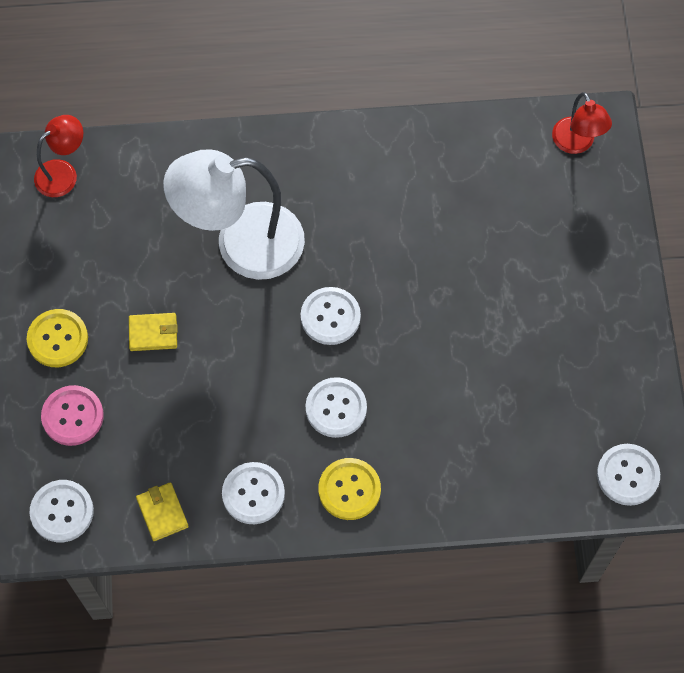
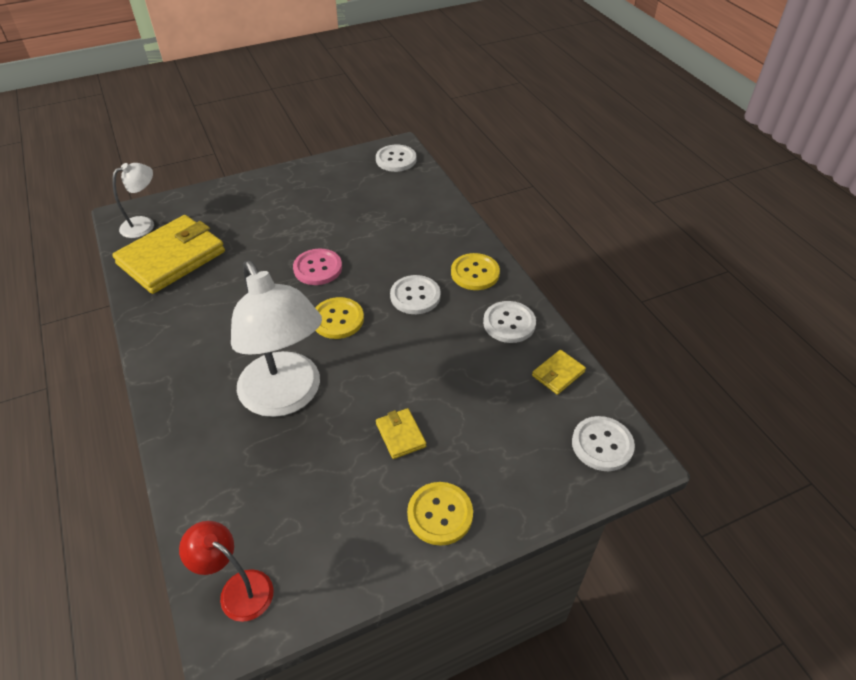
camera: 110 degrees left, 20 degrees down
pink button [41,385,104,446] -> pink button moved to [293,249,342,285]
white button [301,287,361,345] -> yellow button [315,297,364,339]
red lamp [552,92,612,154] -> white lamp [112,163,154,238]
none -> yellow wallet [112,215,225,294]

